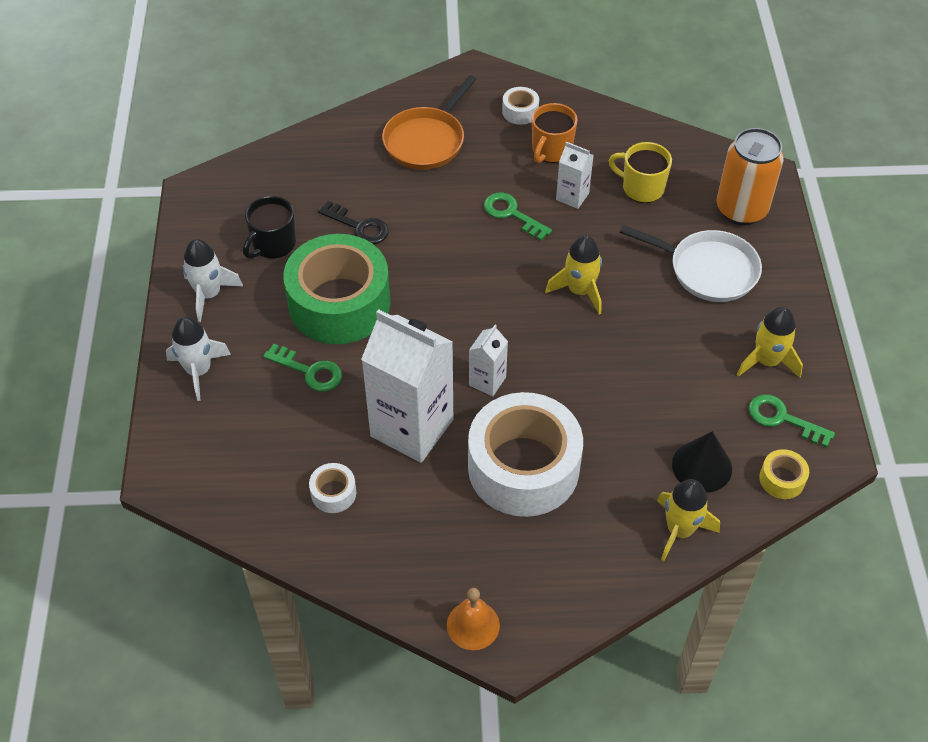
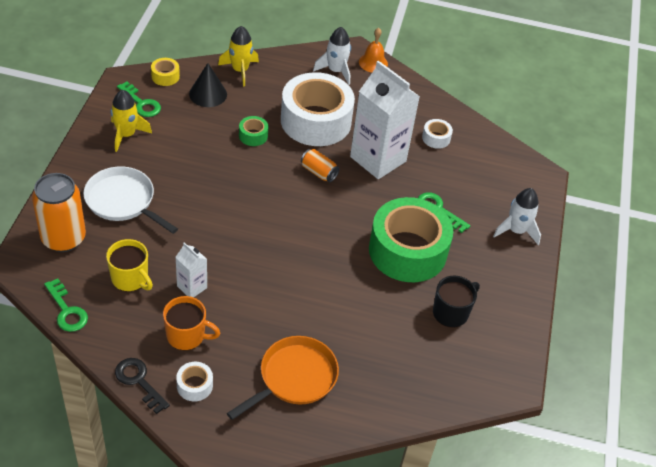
camera: 170 degrees left, 5 degrees down
white rocket [183,239,243,322] -> white rocket moved to [313,27,351,85]
black key [318,201,389,244] -> black key moved to [115,358,170,414]
white carton [469,324,508,396] -> orange can [301,149,339,182]
green key [484,192,552,241] -> green key moved to [44,278,88,332]
orange mug [532,103,578,163] -> orange mug turned 60 degrees clockwise [163,296,220,350]
yellow rocket [545,235,602,314] -> none
none -> green tape [239,116,268,146]

